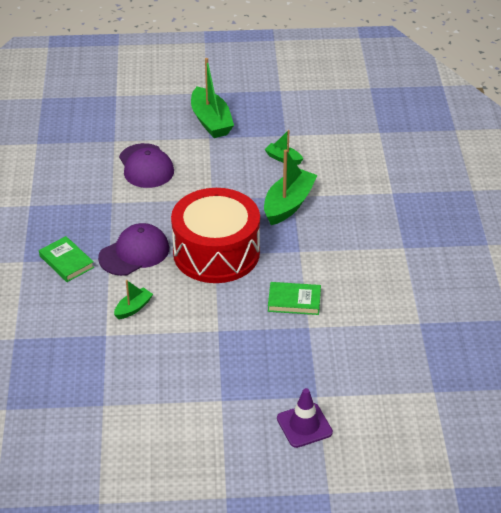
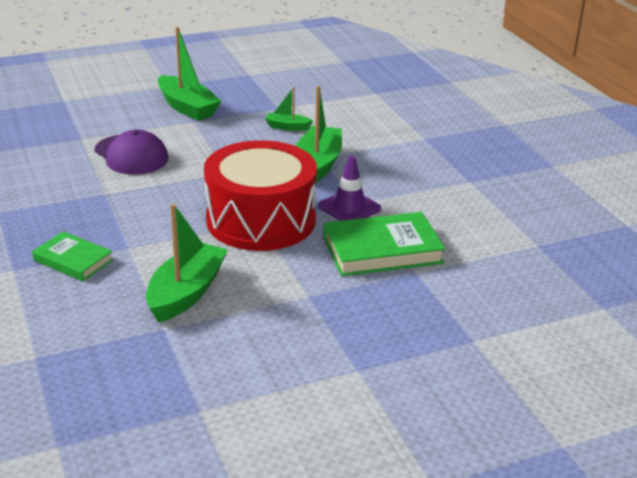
camera: 20 degrees left, 10 degrees down
purple cap [98,223,169,276] -> none
green boat [114,280,153,319] -> green boat [146,203,228,323], size x1.91
green book [268,282,321,315] -> green book [323,212,445,276], size x1.64
purple traffic cone [277,388,333,448] -> purple traffic cone moved to [318,156,381,221]

